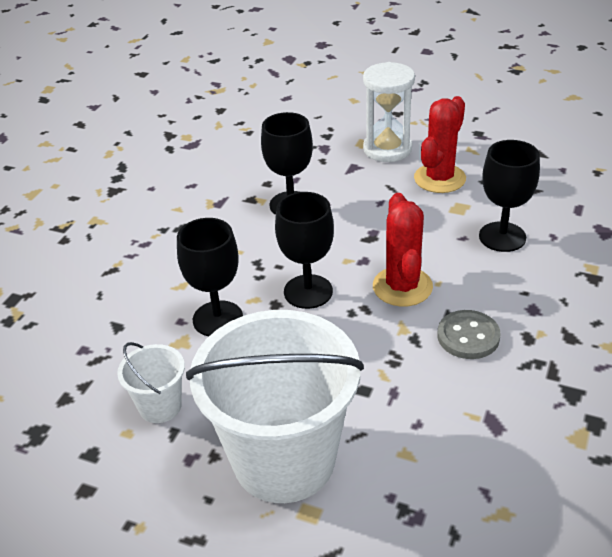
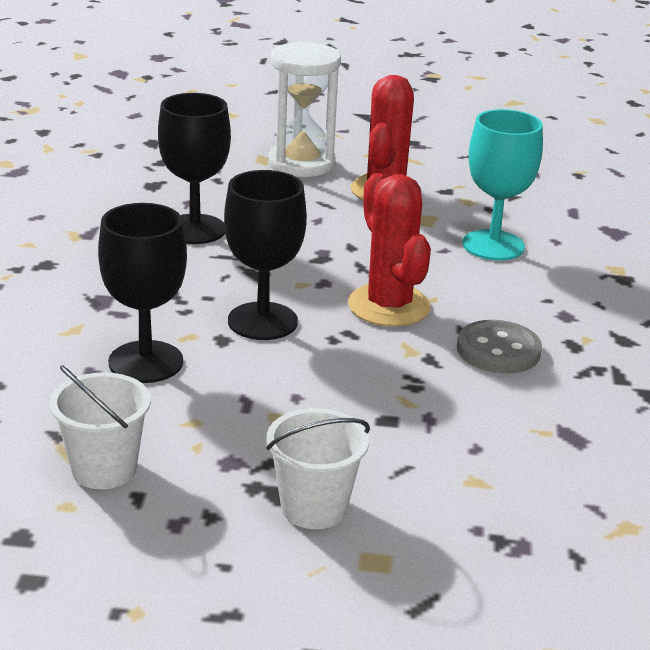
camera: 20 degrees left, 10 degrees down
white bucket [186,310,364,503] -> white bucket [266,408,370,529], size x0.45
black goblet [479,140,540,252] -> turquoise goblet [462,109,543,261]

